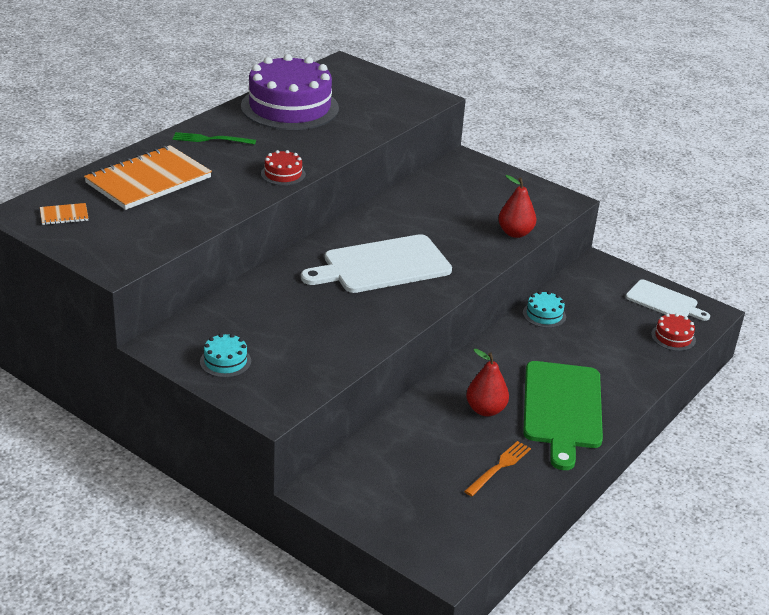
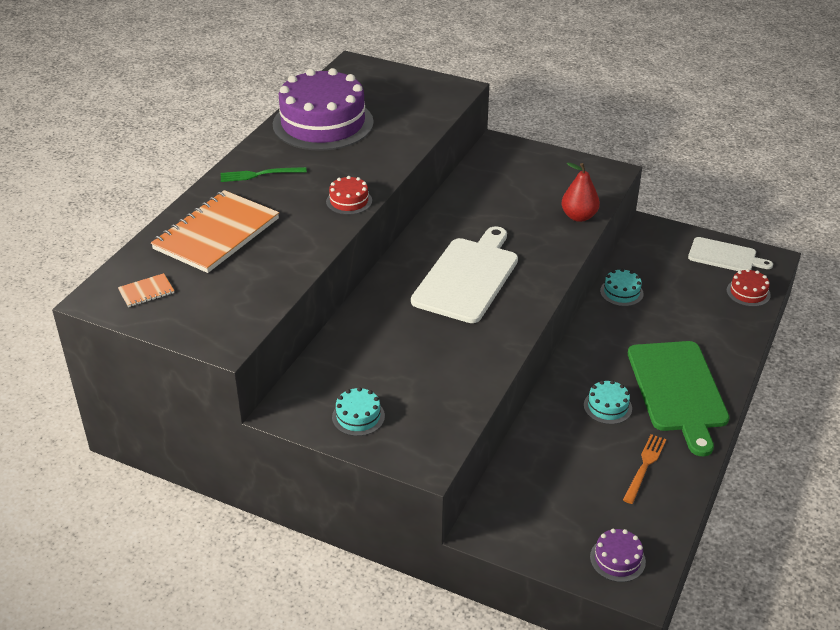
camera: 10 degrees left, 5 degrees up
white cutting board [301,234,452,293] -> white cutting board turned 150 degrees clockwise [411,226,518,323]
red pear [466,349,509,416] -> turquoise cake [584,380,632,424]
none -> purple cake [590,529,646,582]

